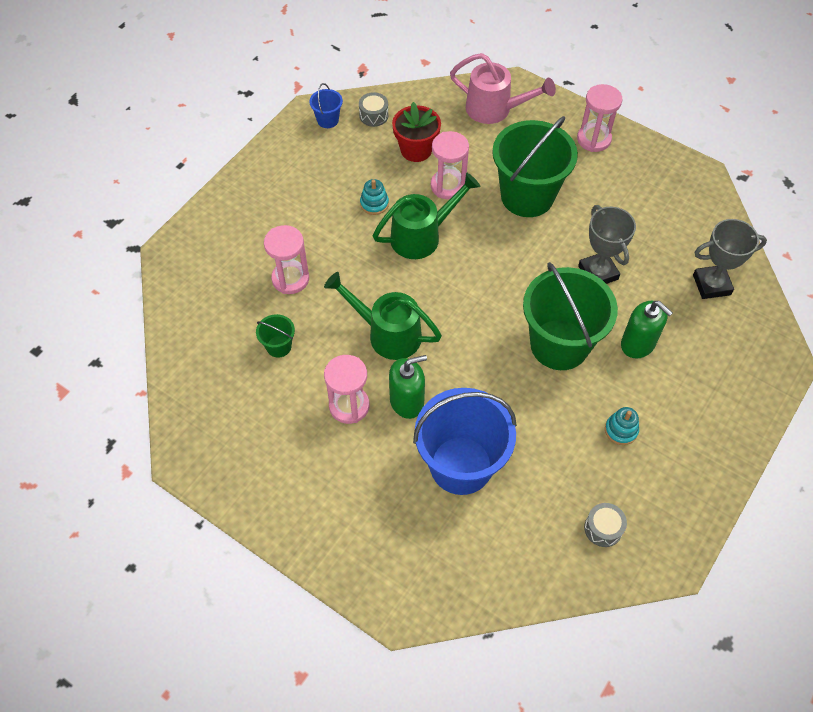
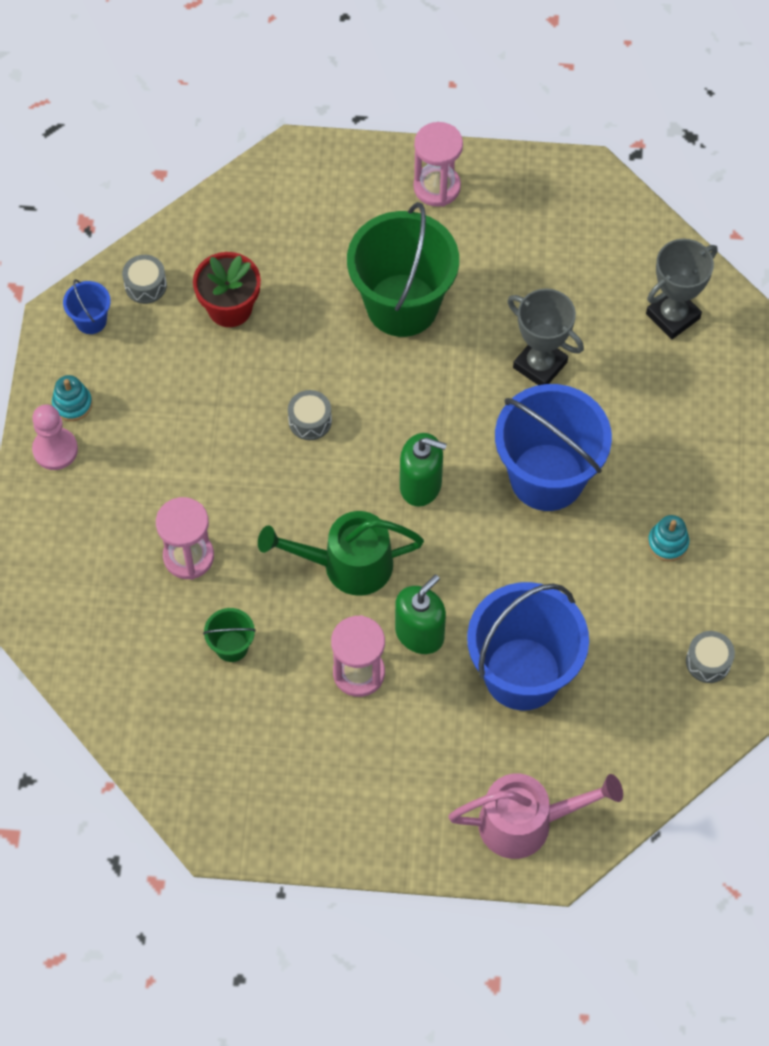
camera: 30 degrees left, 5 degrees up
turquoise stacking toy [360,179,389,215] -> turquoise stacking toy moved to [52,375,92,421]
green watering can [373,173,481,259] -> grey drum [288,390,332,440]
pink hourglass [431,131,469,199] -> none
pink watering can [450,53,556,124] -> pink watering can moved to [448,773,623,859]
green bucket [523,262,618,370] -> blue bucket [495,384,612,511]
green soap dispenser [621,301,673,359] -> green soap dispenser moved to [400,433,447,507]
none -> pink pawn [32,404,78,470]

